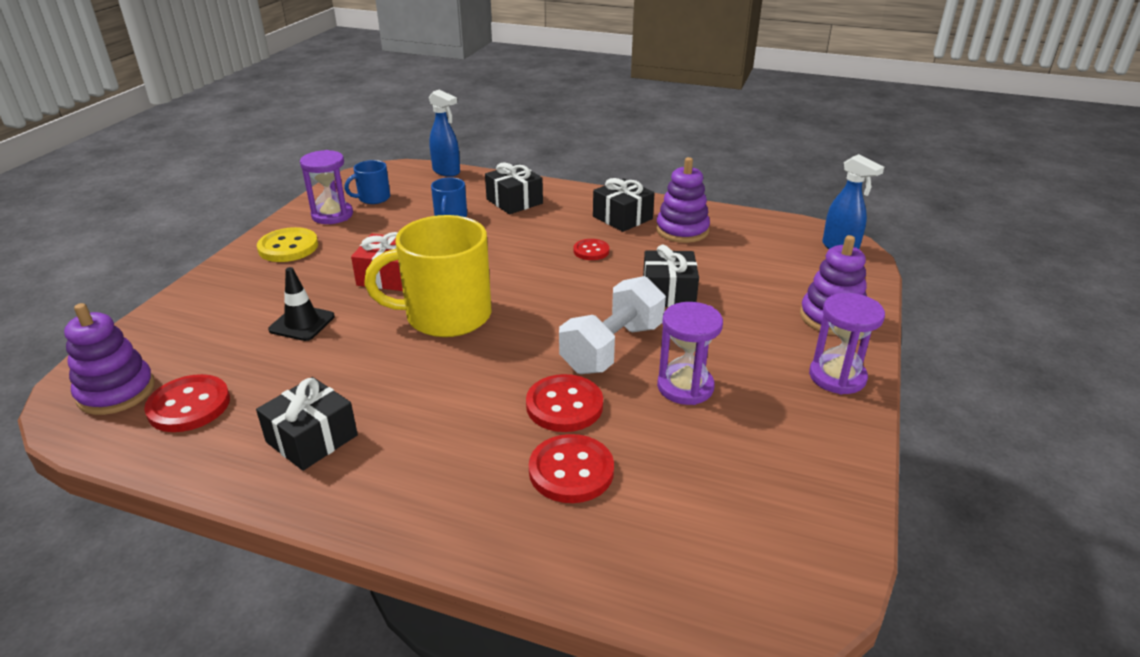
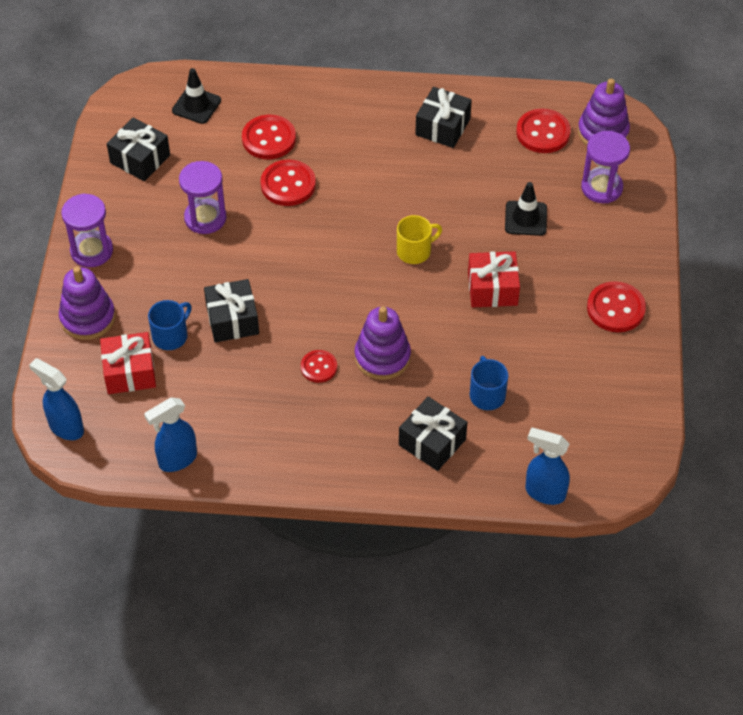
camera: 165 degrees right, 20 degrees up
yellow button [257,227,318,262] -> red button [587,281,646,332]
purple hourglass [300,150,353,224] -> purple hourglass moved to [581,131,630,203]
blue mug [344,160,390,204] -> blue mug moved to [148,300,192,350]
yellow mug [364,215,491,337] -> yellow mug [397,215,442,264], size x0.47
white dumbbell [559,276,666,374] -> none
black gift [593,178,655,232] -> black gift moved to [107,117,170,181]
purple stacking toy [656,157,710,243] -> purple stacking toy moved to [355,306,411,380]
none -> red gift [100,332,156,394]
none -> blue spray bottle [144,398,197,472]
none -> black traffic cone [172,68,221,124]

